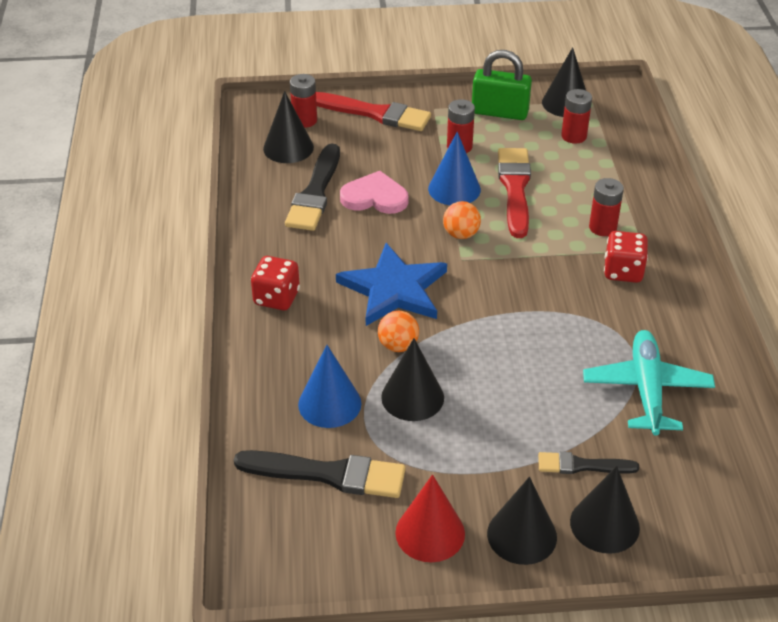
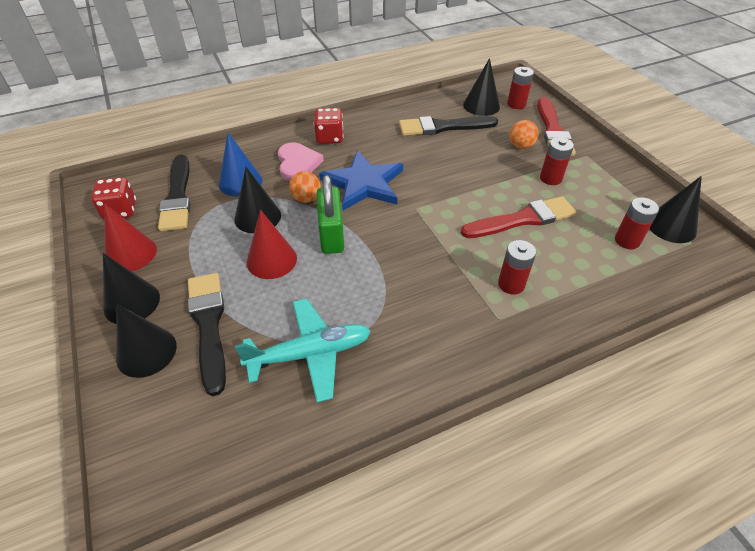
camera: 70 degrees right, 5 degrees up
pink heart [340,171,408,214] -> pink heart moved to [278,143,324,181]
blue cone [428,132,481,205] -> none
orange ball [443,201,481,239] -> orange ball moved to [510,120,539,149]
green padlock [472,50,532,120] -> green padlock moved to [317,175,344,254]
black brush [538,452,639,474] -> black brush [188,273,226,396], size x1.71
red dice [604,231,648,283] -> red dice moved to [91,177,136,220]
none -> red cone [247,210,297,279]

